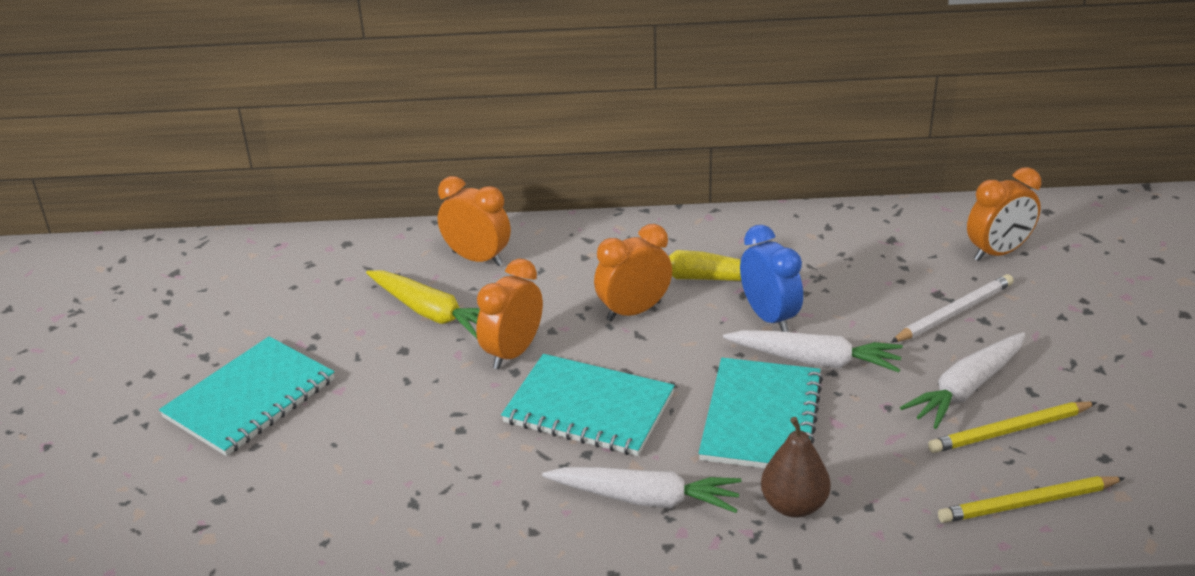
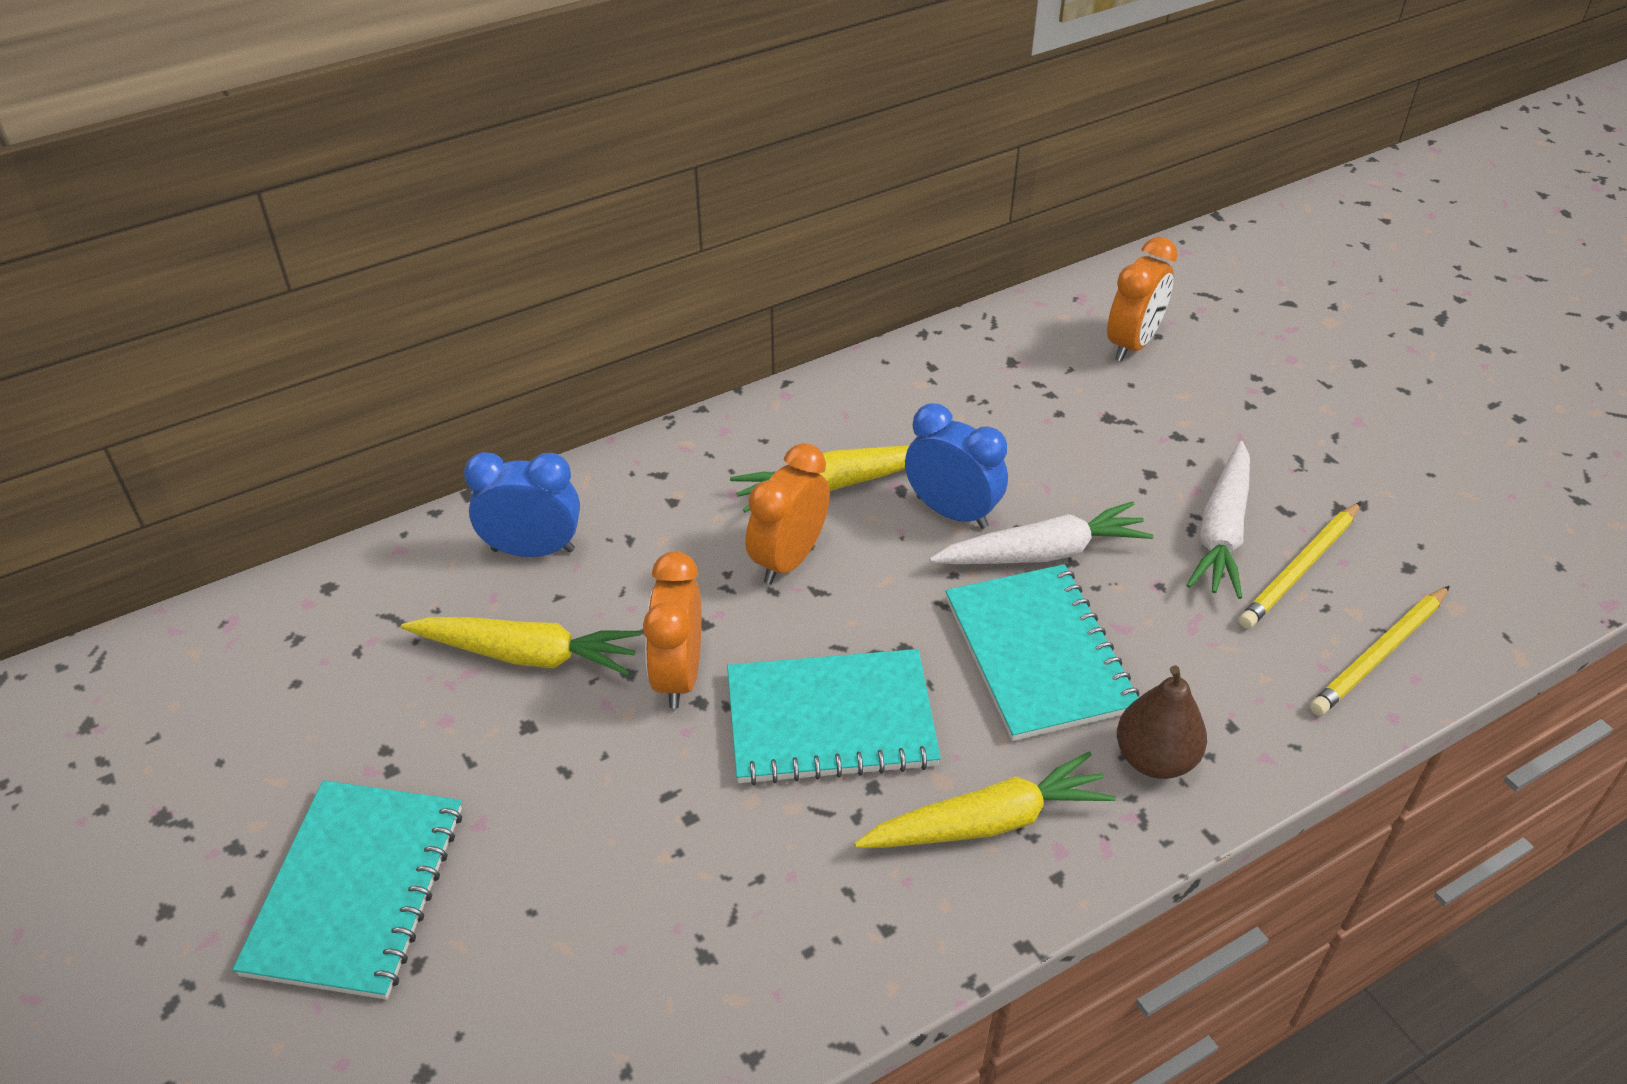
camera: 30 degrees left, 10 degrees up
orange clock [438,176,511,266] -> blue clock [464,452,580,557]
white carrot [542,467,742,513] -> yellow carrot [854,751,1116,848]
white pencil [891,274,1013,343] -> none

